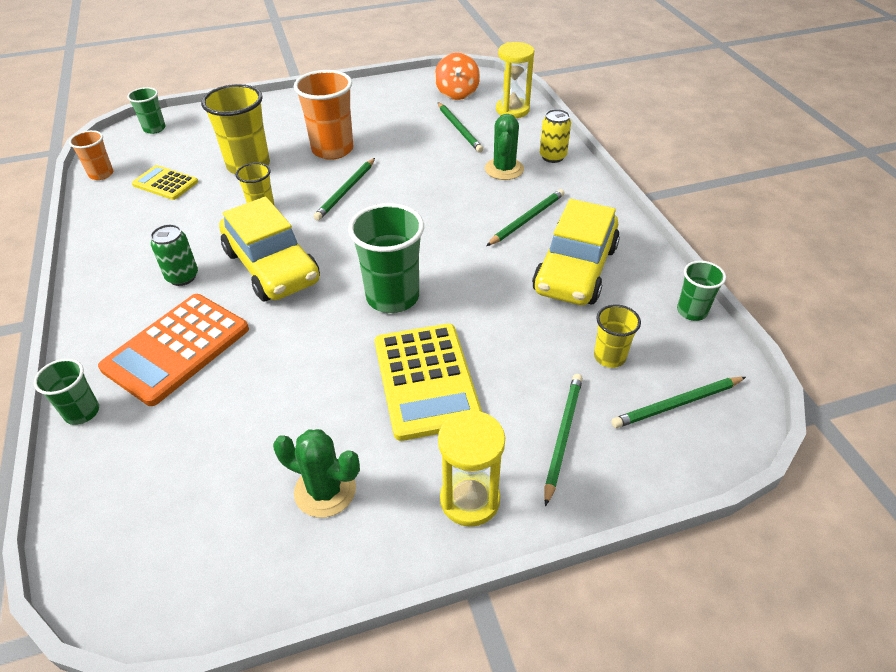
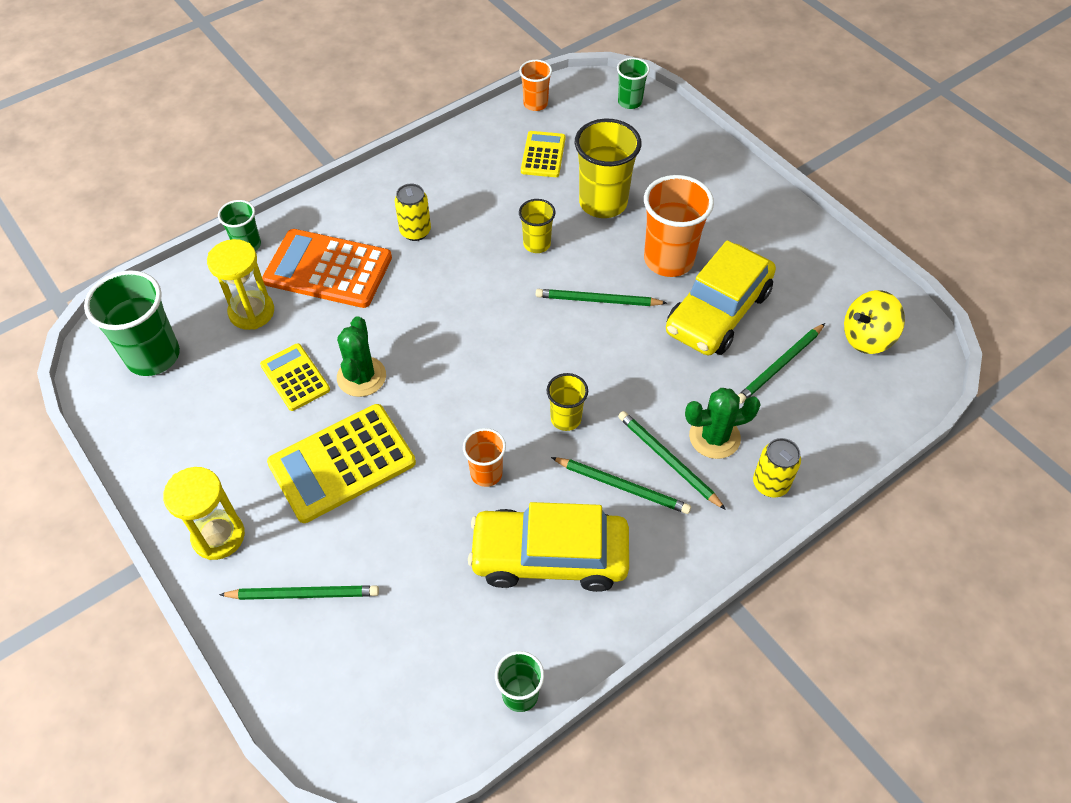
camera: 70 degrees right, 10 degrees up
green can [151,224,198,286] -> yellow can [395,184,431,241]
yellow car [219,197,320,301] -> yellow car moved to [666,240,776,355]
green cactus [273,429,360,518] -> green cactus moved to [337,316,386,397]
green cup [348,203,424,313] -> green cup moved to [84,270,180,376]
orange spinning top [435,53,480,100] -> yellow spinning top [844,290,905,354]
yellow hourglass [496,42,534,118] -> yellow hourglass moved to [207,239,274,330]
yellow cup [594,304,641,368] -> yellow cup moved to [547,373,588,431]
green pencil [611,377,746,428] -> green pencil moved to [618,411,726,510]
none -> yellow calculator [260,343,330,411]
none -> orange cup [463,428,506,487]

